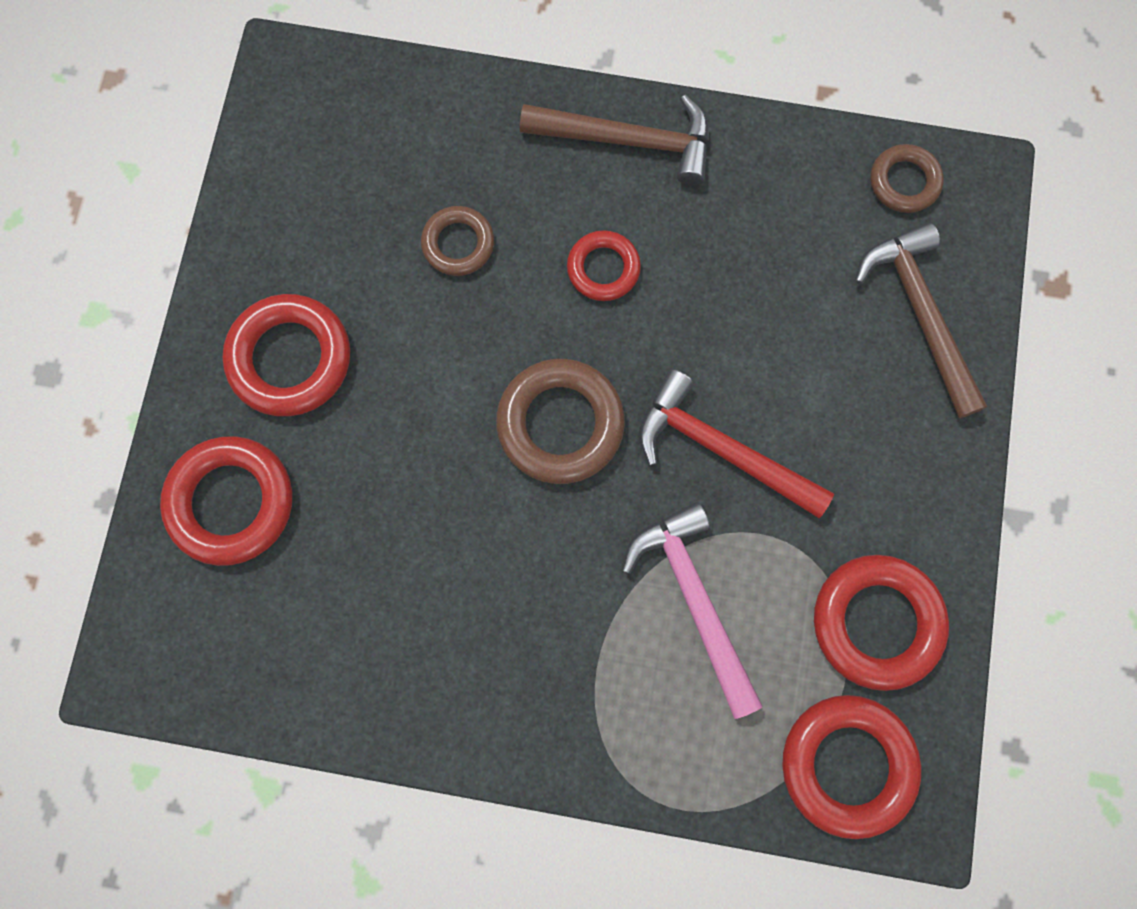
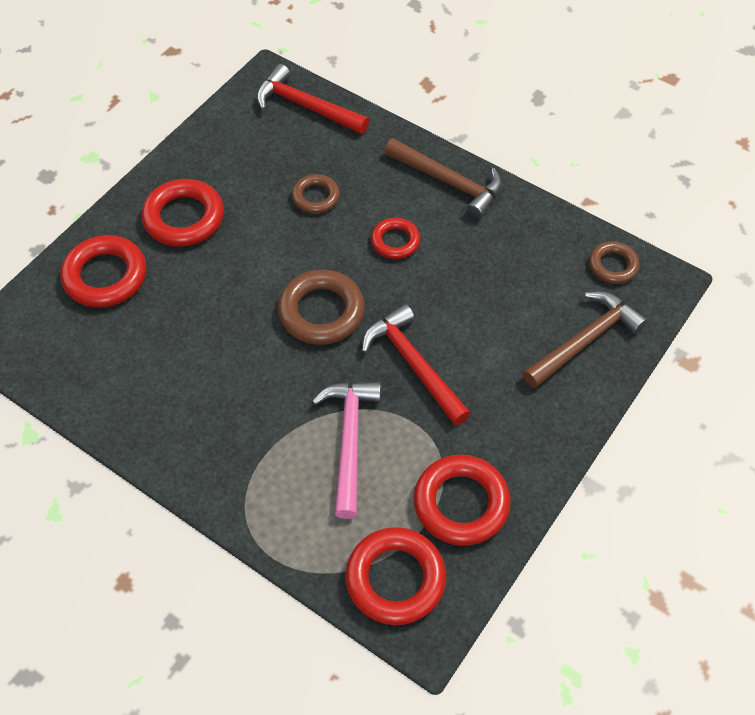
camera: 25 degrees right, 20 degrees down
brown hammer [855,222,987,418] -> brown hammer turned 45 degrees clockwise [523,291,648,388]
none -> red hammer [256,64,369,134]

